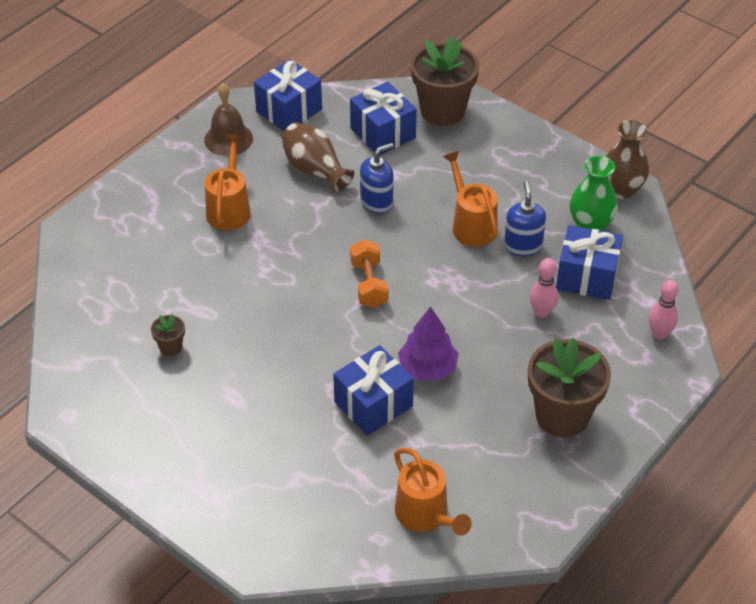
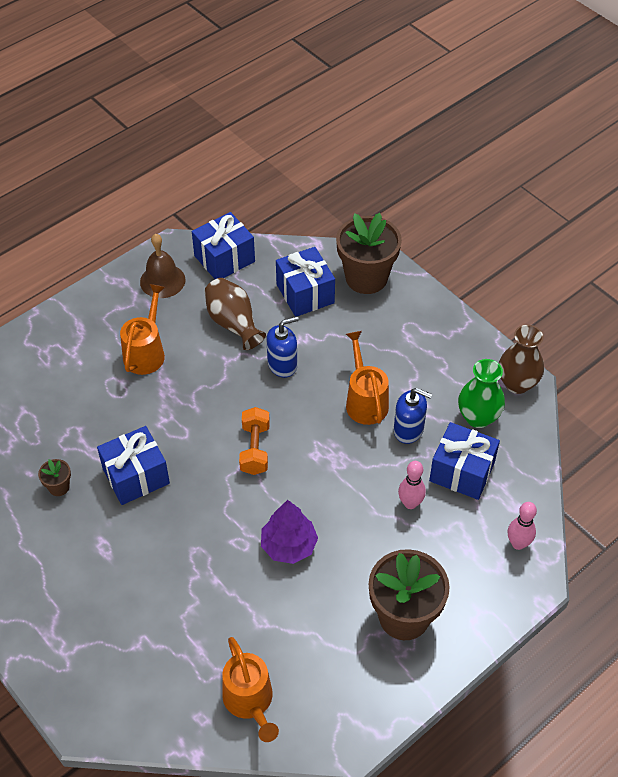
camera: 10 degrees right, 5 degrees up
blue gift [333,345,414,436] -> blue gift moved to [97,426,170,505]
blue soap dispenser [504,181,546,256] -> blue soap dispenser turned 105 degrees clockwise [394,388,432,444]

